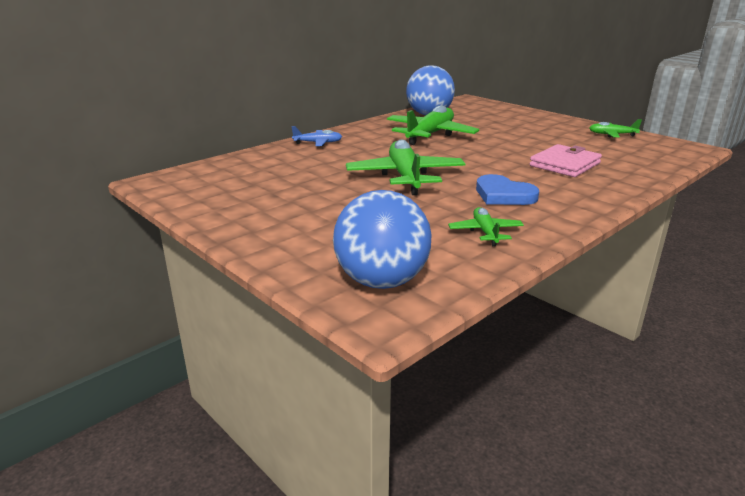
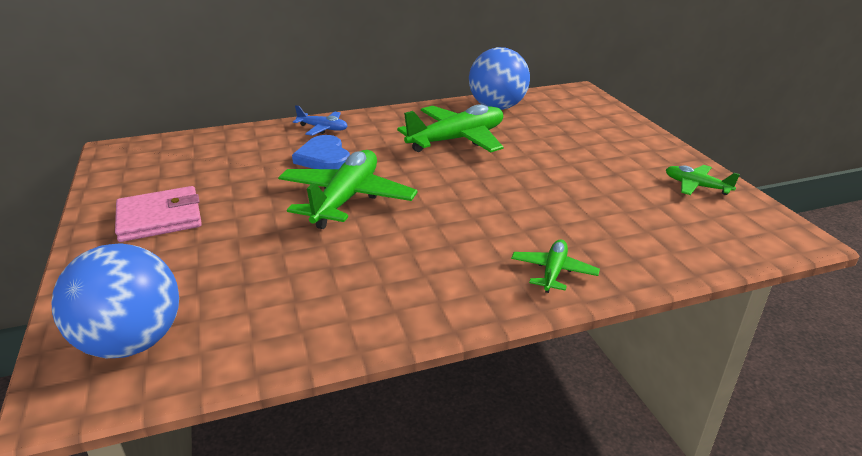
camera: 25 degrees right, 5 degrees up
green plane [448,207,524,246] -> green plane moved to [511,240,600,293]
blue heart [476,174,539,205] -> blue heart moved to [292,135,350,169]
pink wallet [530,144,602,177] -> pink wallet moved to [115,186,202,242]

